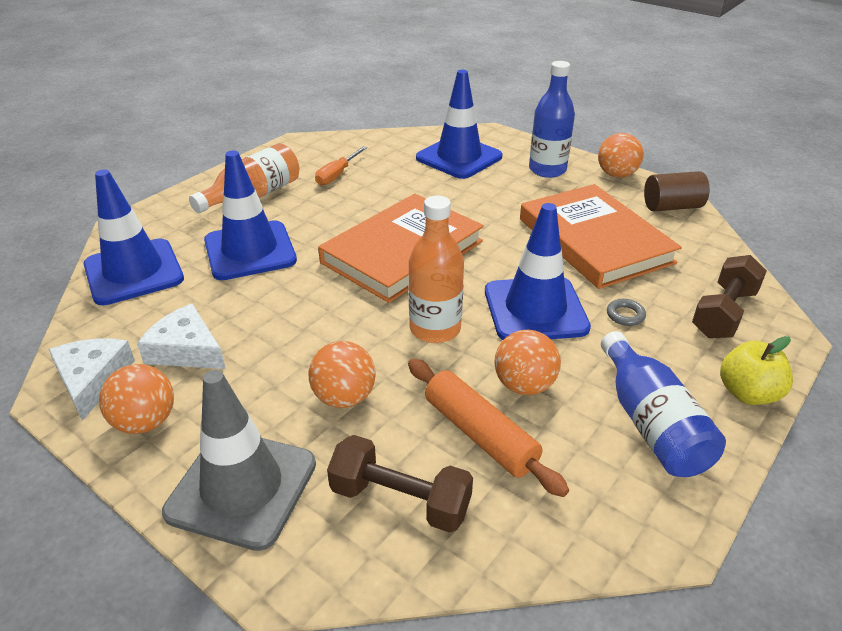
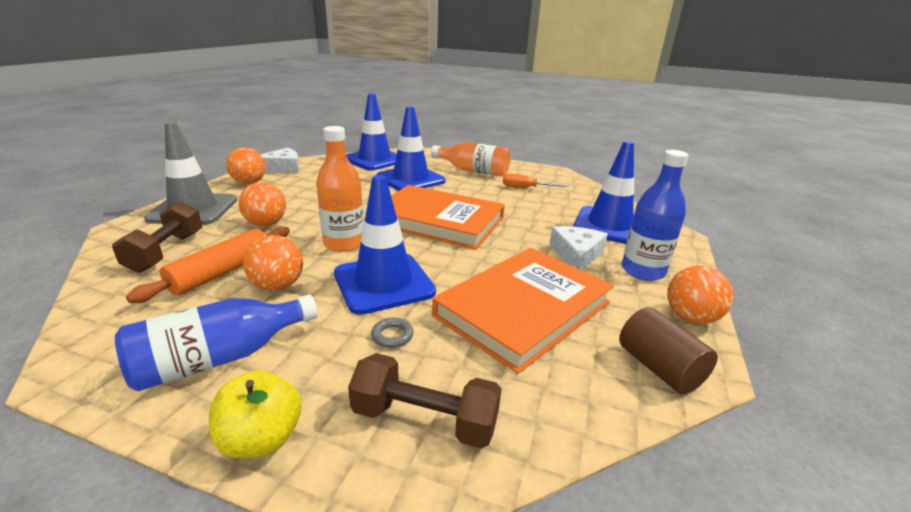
camera: 70 degrees right, 10 degrees down
white cheese [137,304,226,369] -> white cheese moved to [549,226,608,271]

